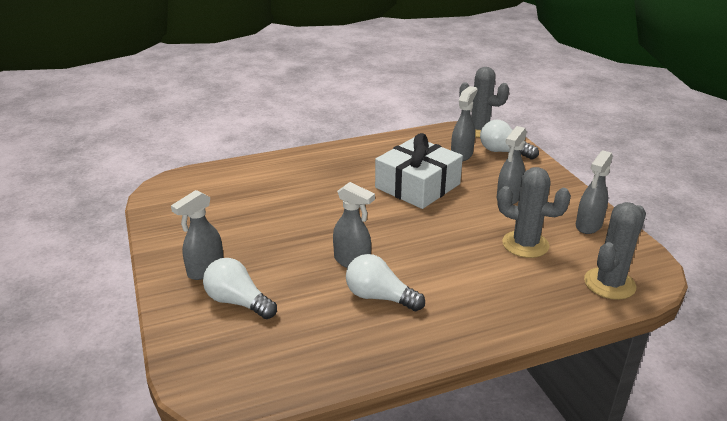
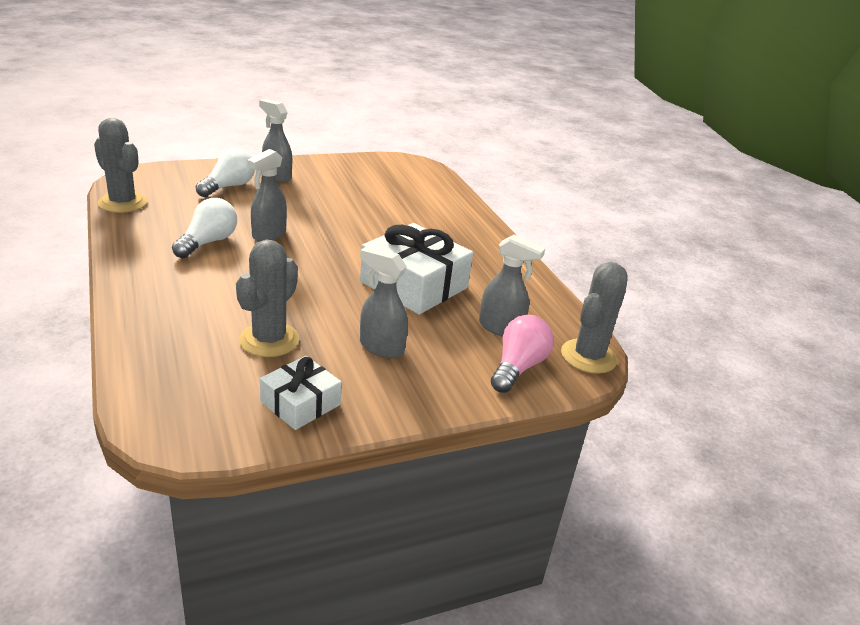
camera: 85 degrees right, 0 degrees up
white light bulb [480,120,539,160] -> pink light bulb [491,315,554,393]
grey spray bottle [576,150,613,234] -> white gift [260,356,342,430]
grey cactus [584,202,646,300] -> grey cactus moved to [94,118,147,213]

